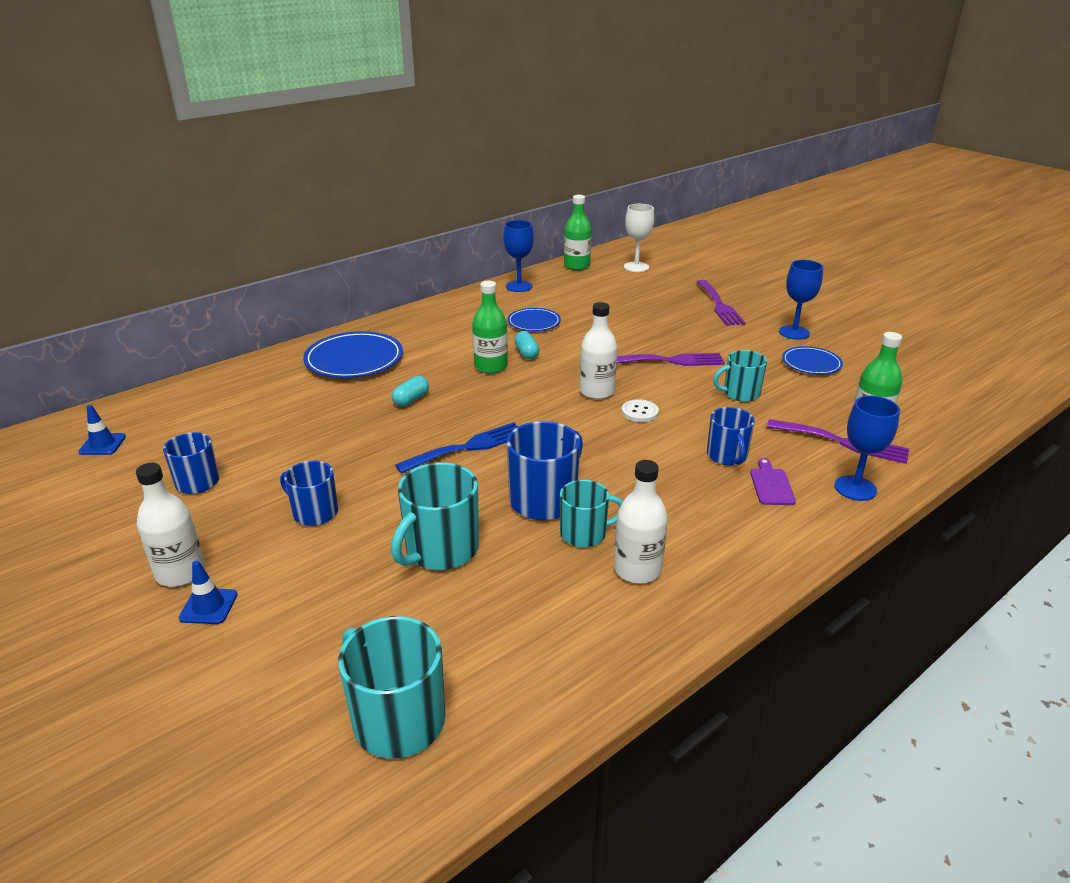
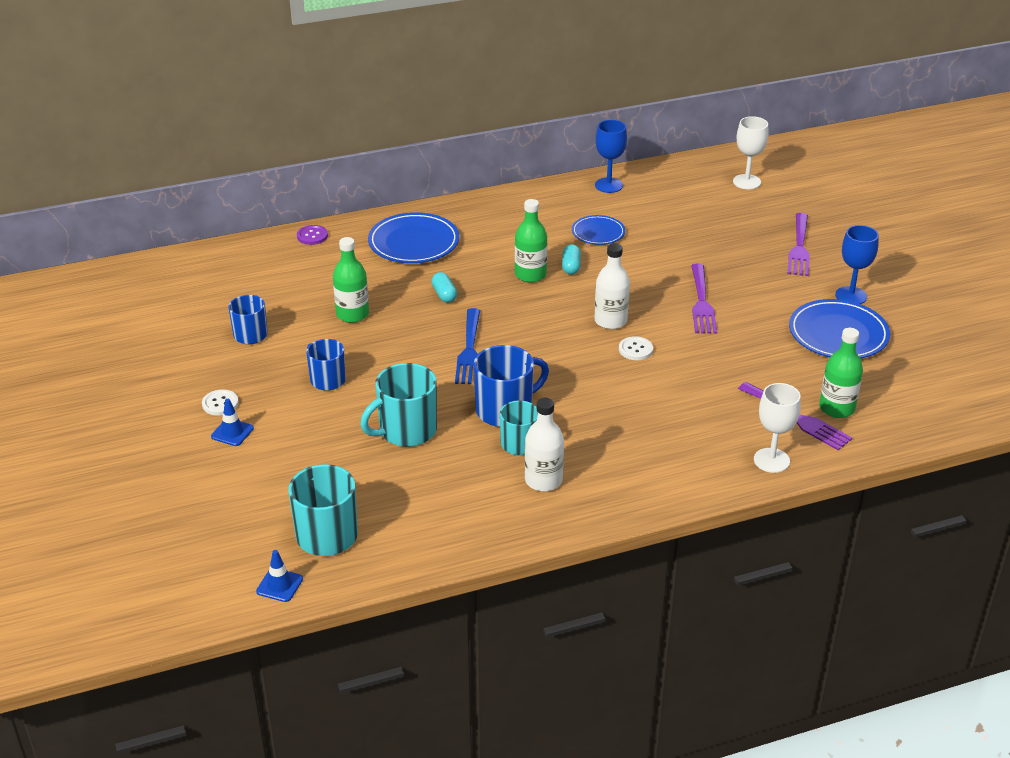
camera: 20 degrees right, 5 degrees up
blue traffic cone [78,405,126,455] -> blue traffic cone moved to [256,550,303,602]
white bottle [136,463,205,587] -> white button [202,390,239,416]
turquoise capsule [392,376,429,407] -> turquoise capsule turned 75 degrees counterclockwise [431,272,457,303]
blue fork [395,422,519,474] -> blue fork turned 105 degrees clockwise [455,308,480,384]
green bottle [564,195,592,270] -> green bottle moved to [333,237,369,323]
purple fork [617,353,725,366] -> purple fork turned 75 degrees clockwise [691,264,717,334]
blue mug [707,407,755,466] -> none
turquoise mug [713,350,767,402] -> none
purple cutting board [750,458,796,505] -> none
blue plate [782,346,843,375] -> blue plate [789,299,890,359], size x1.68
blue goblet [834,396,900,501] -> white goblet [754,383,801,473]
none -> purple button [297,225,328,245]

